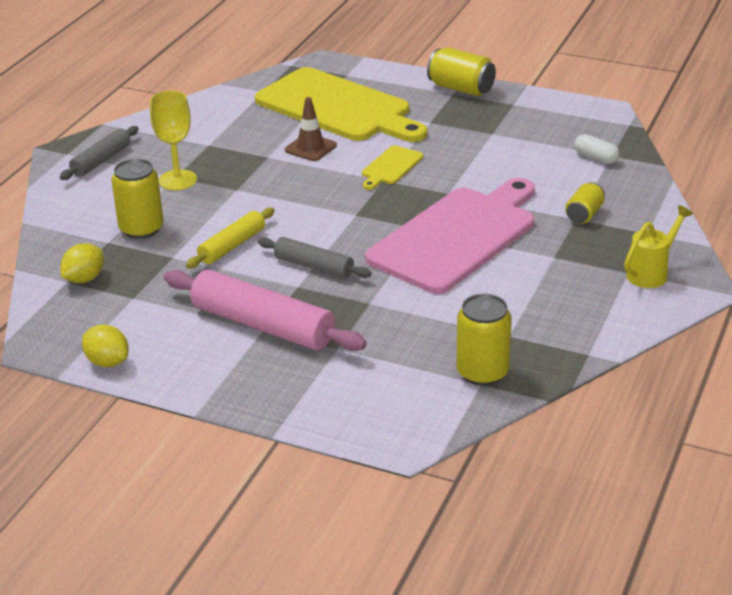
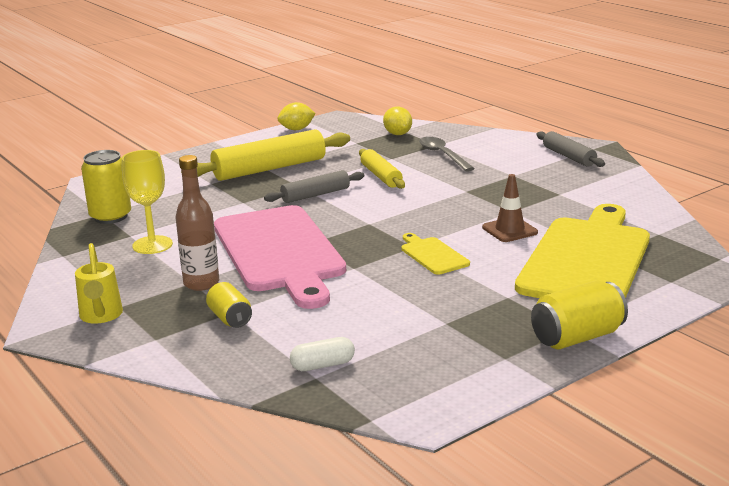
camera: 120 degrees right, 10 degrees down
yellow can [111,159,164,239] -> grey spoon [419,137,475,172]
yellow goblet [150,91,197,190] -> yellow goblet moved to [122,150,173,254]
pink rolling pin [164,270,367,351] -> yellow rolling pin [181,129,350,181]
yellow cutting board [255,67,427,142] -> yellow cutting board turned 135 degrees clockwise [515,204,650,298]
none -> brown bottle [175,155,219,291]

